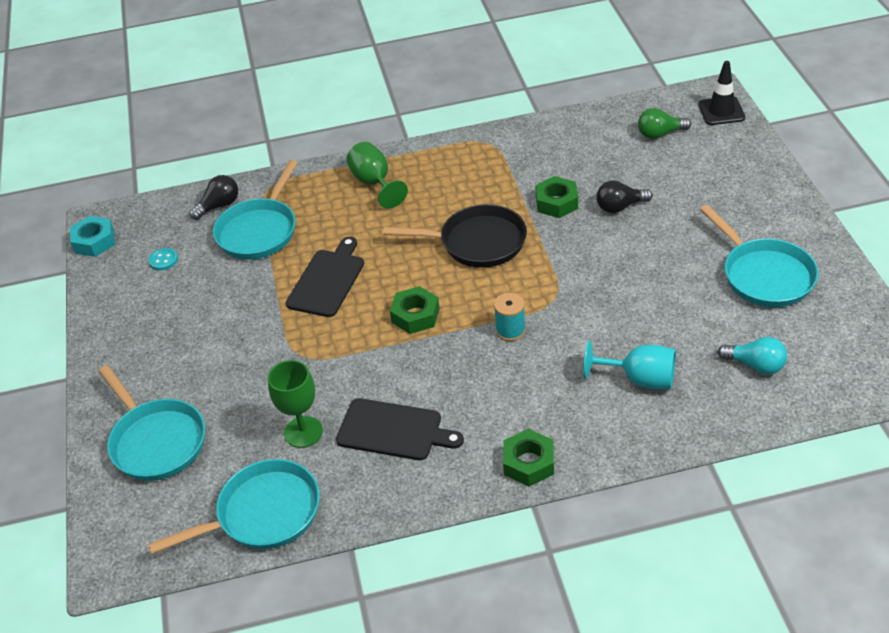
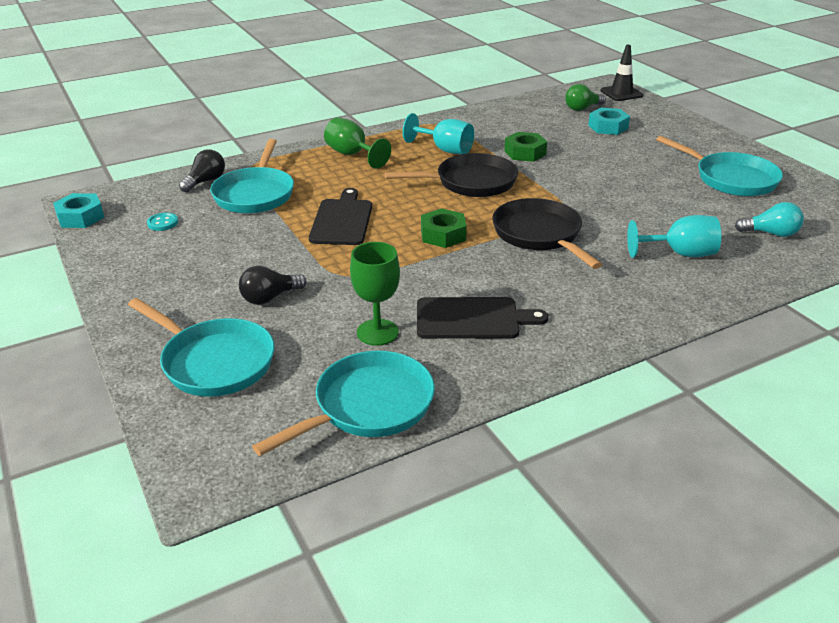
camera: 20 degrees left, 10 degrees down
turquoise spool [494,293,526,341] -> black pan [492,198,602,269]
green nut [503,429,554,486] -> none
black light bulb [596,180,653,213] -> black light bulb moved to [239,266,307,305]
none -> turquoise goblet [403,113,474,154]
none -> turquoise nut [588,108,630,135]

